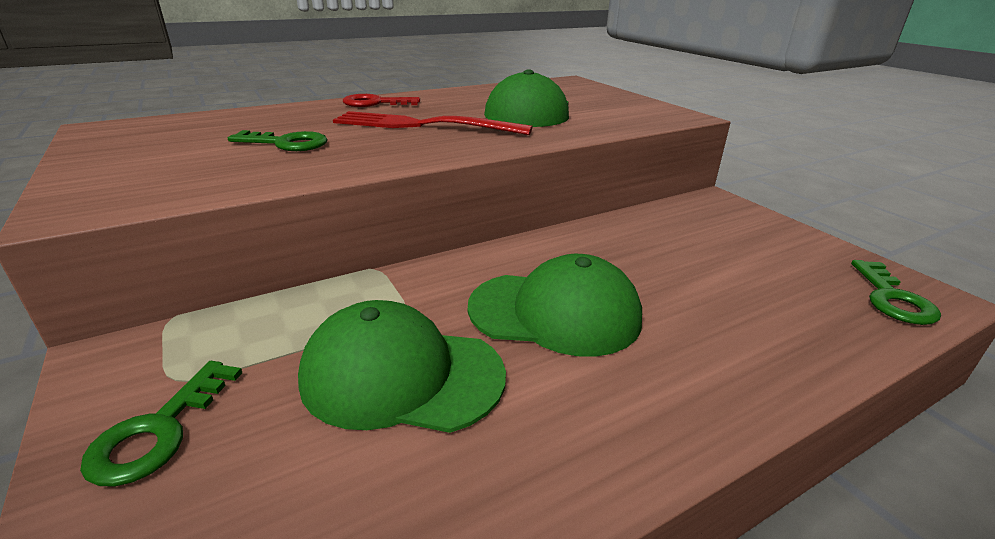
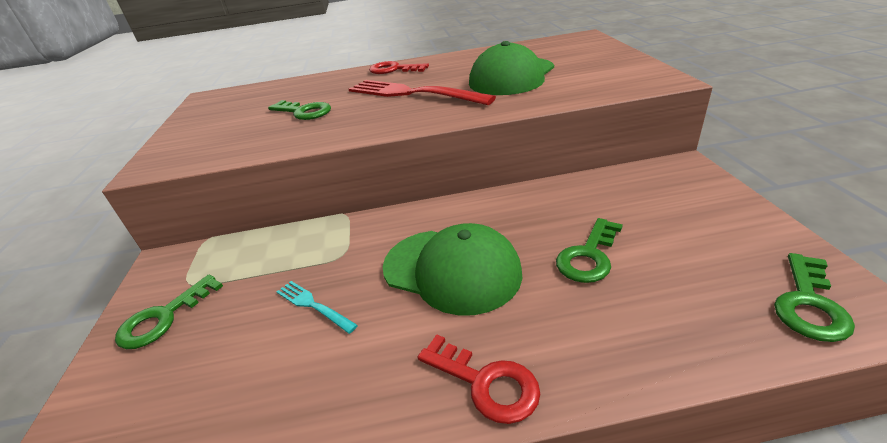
camera: 25 degrees right, 5 degrees up
green cap [298,300,506,433] -> turquoise fork [277,281,358,334]
none -> red key [418,334,540,424]
none -> green key [556,218,623,283]

